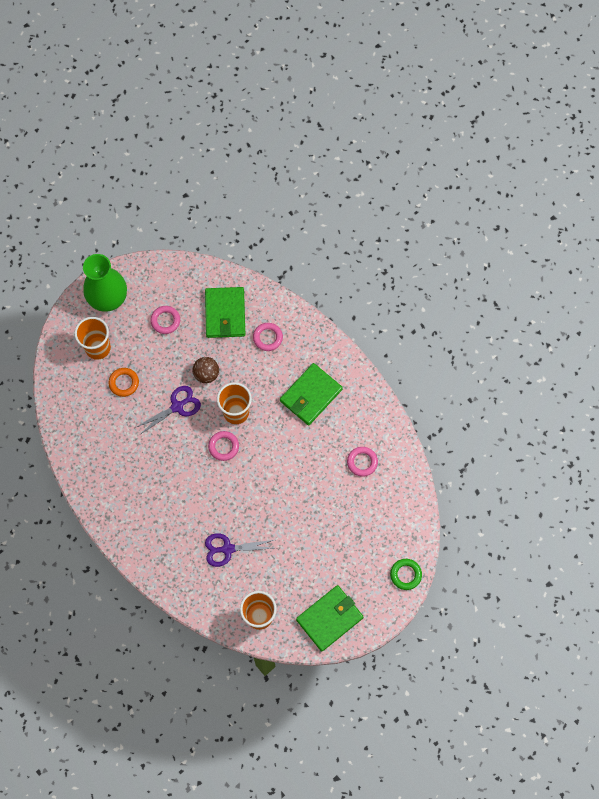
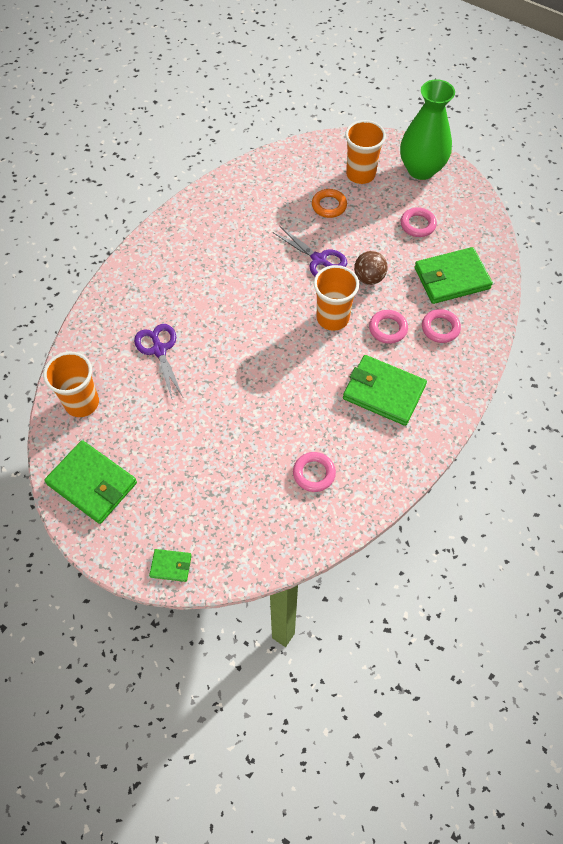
camera: 75 degrees right, 10 degrees down
pink ring [208,431,239,461] -> pink ring moved to [369,310,408,344]
green ring [390,559,422,590] -> green wallet [149,549,192,582]

